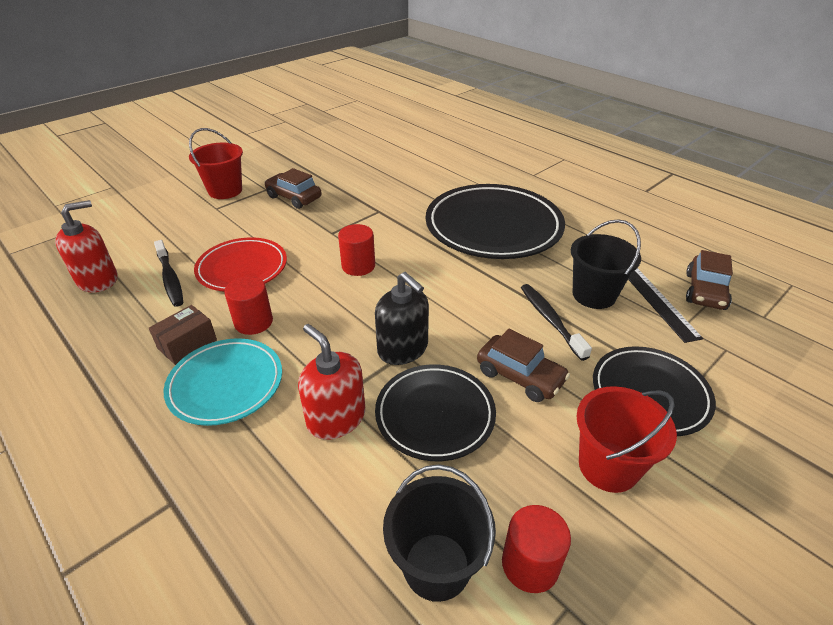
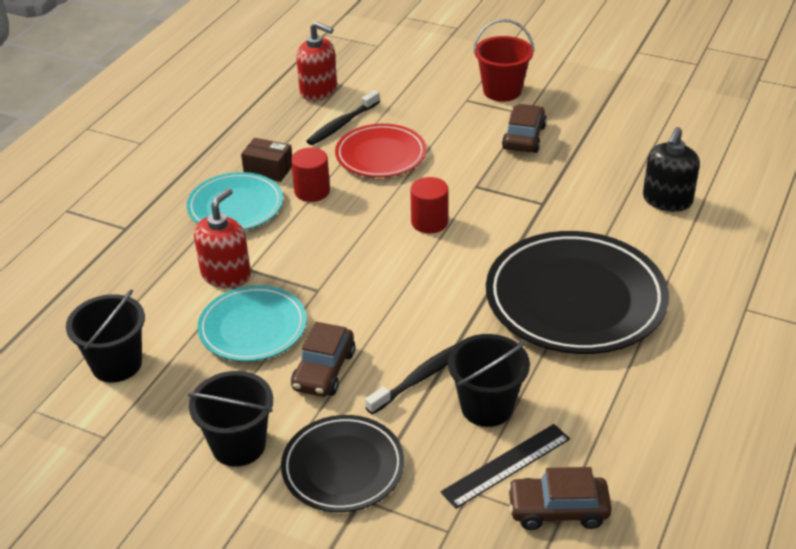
camera: 70 degrees right, 0 degrees up
black soap dispenser [375,272,429,365] -> black soap dispenser moved to [643,127,700,212]
black plate [375,365,496,461] -> turquoise plate [197,285,307,362]
red cylinder [502,505,571,593] -> none
red bucket [577,386,677,493] -> black bucket [188,371,273,467]

